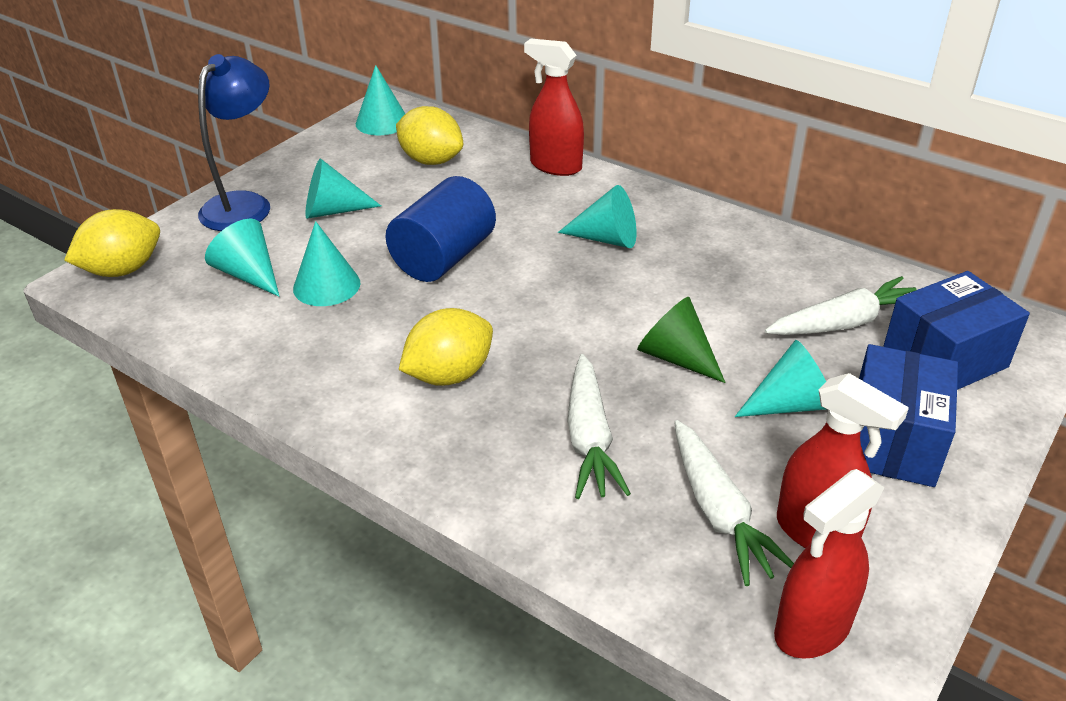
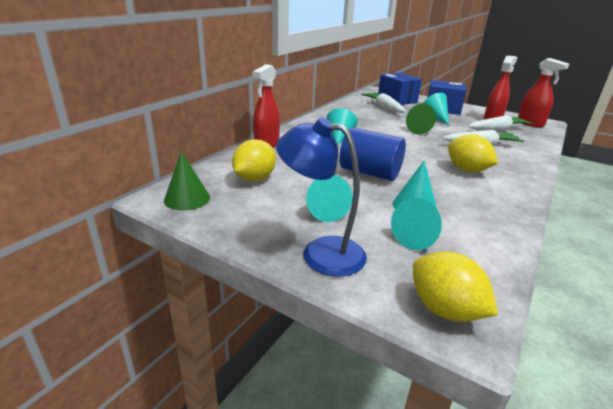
camera: 95 degrees left, 10 degrees down
turquoise cone [356,65,405,135] -> green cone [164,151,210,210]

